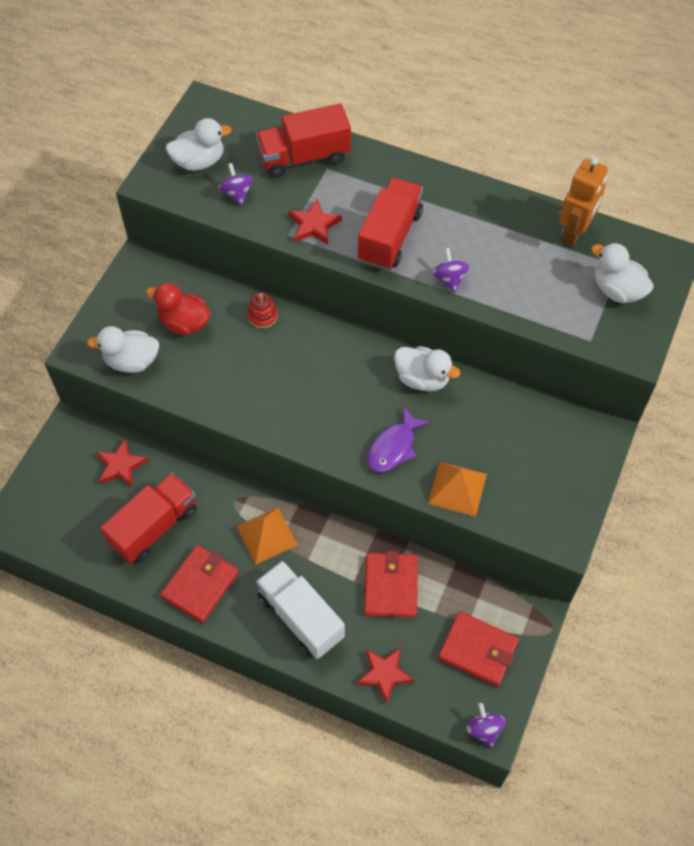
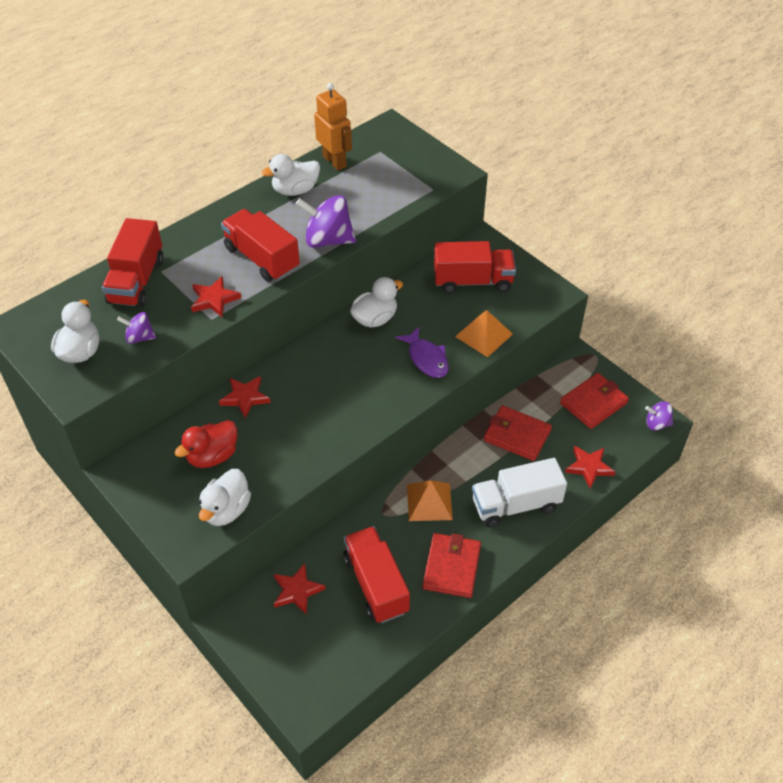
camera: 65 degrees left, 10 degrees down
red wallet [160,545,239,623] -> red wallet turned 45 degrees clockwise [422,533,481,598]
red stacking toy [248,292,278,329] -> red star [219,376,271,418]
purple spinning top [432,248,469,293] -> purple spinning top [296,195,356,248], size x1.84
white duck [591,243,654,303] -> white duck moved to [262,154,320,196]
none -> red truck [434,241,516,293]

